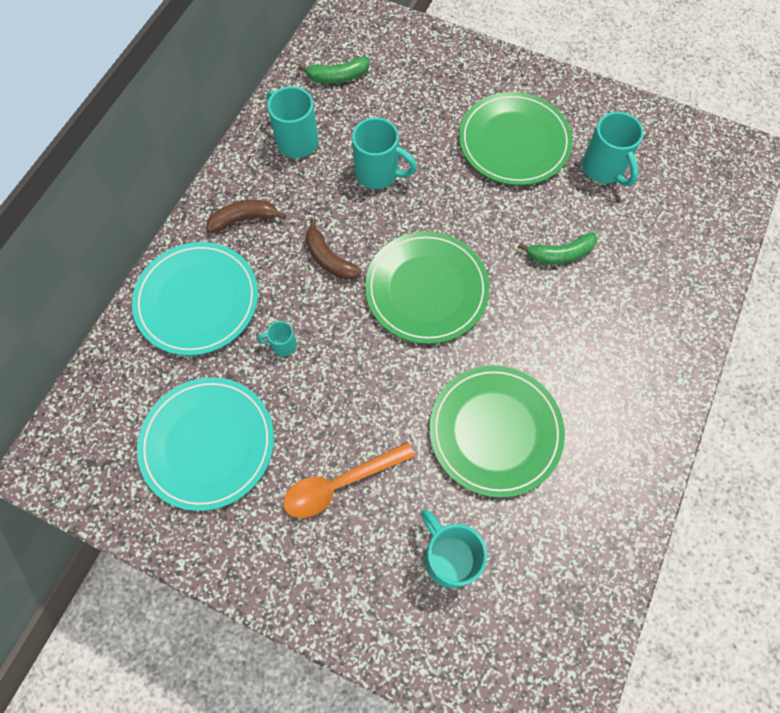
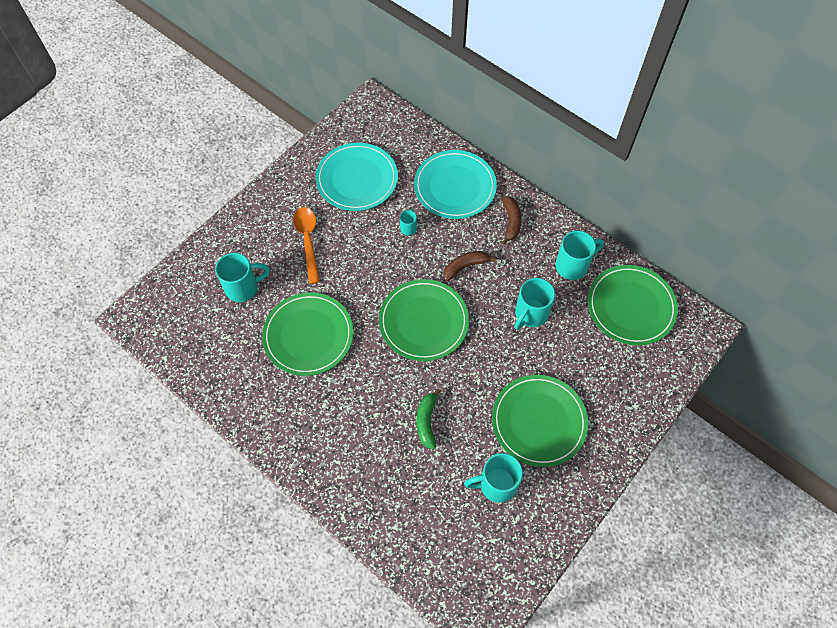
camera: 105 degrees right, 5 degrees down
green banana [298,57,370,84] -> green plate [588,265,678,345]

